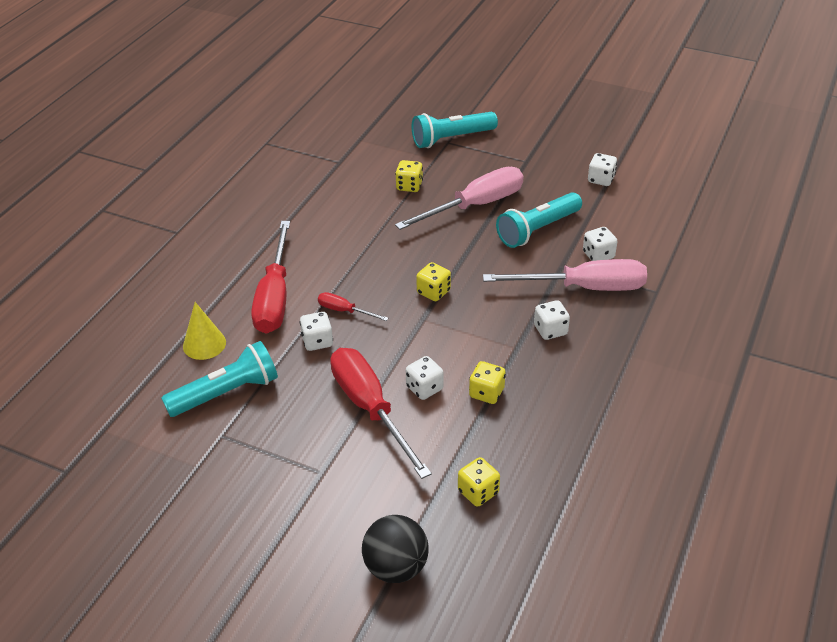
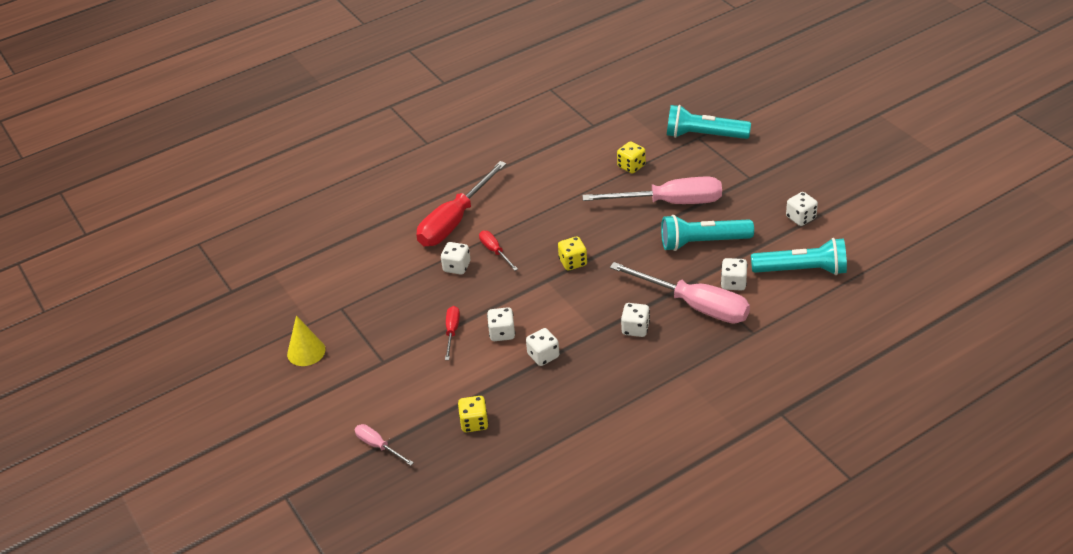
camera: 35 degrees right, 0 degrees up
turquoise flashlight [161,341,278,417] -> turquoise flashlight moved to [751,238,847,275]
yellow cone [183,302,226,360] -> yellow cone moved to [287,315,326,366]
red screwdriver [330,348,432,479] -> red screwdriver [445,306,460,360], size x0.47
black ball [362,515,429,583] -> pink screwdriver [355,424,414,466]
yellow dice [469,361,506,404] -> white dice [526,328,559,366]

